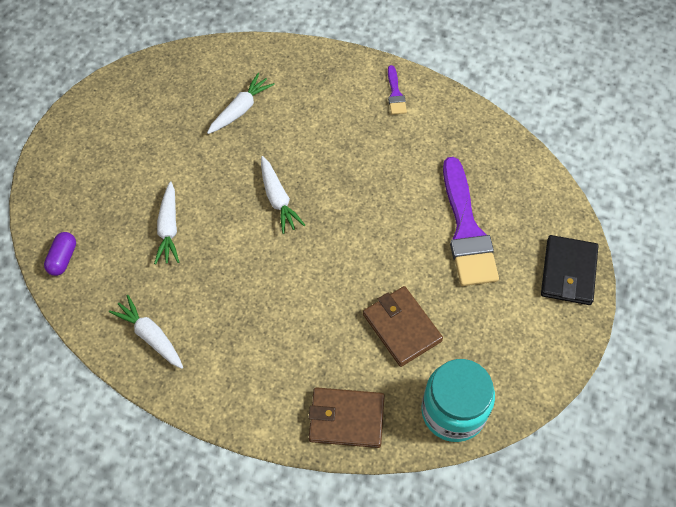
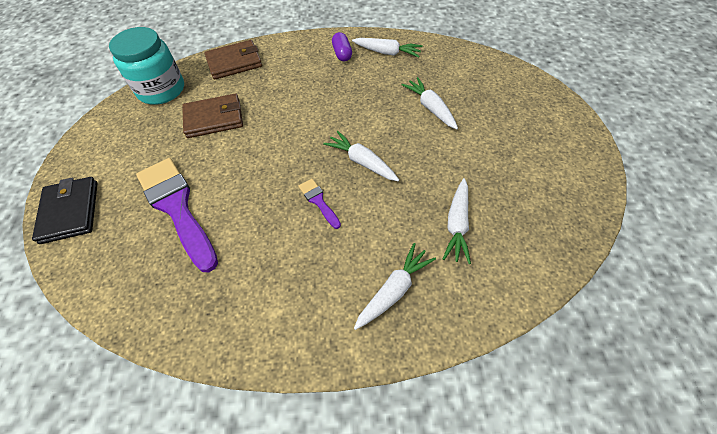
camera: 155 degrees right, 5 degrees down
purple capsule [44,232,76,276] -> purple capsule moved to [332,32,352,61]
brown wallet [363,286,443,367] -> brown wallet turned 45 degrees counterclockwise [182,94,243,138]
purple brush [388,65,407,115] -> purple brush moved to [298,179,341,229]
none -> white carrot [354,243,436,330]

